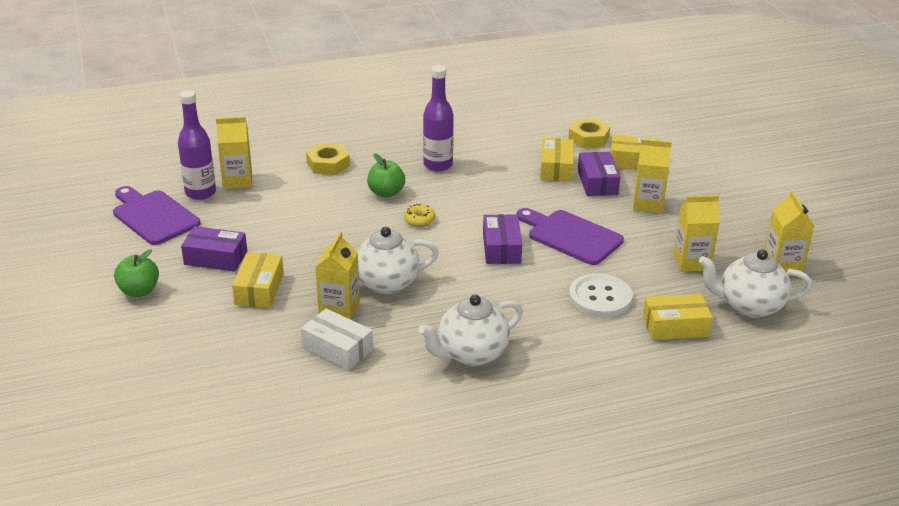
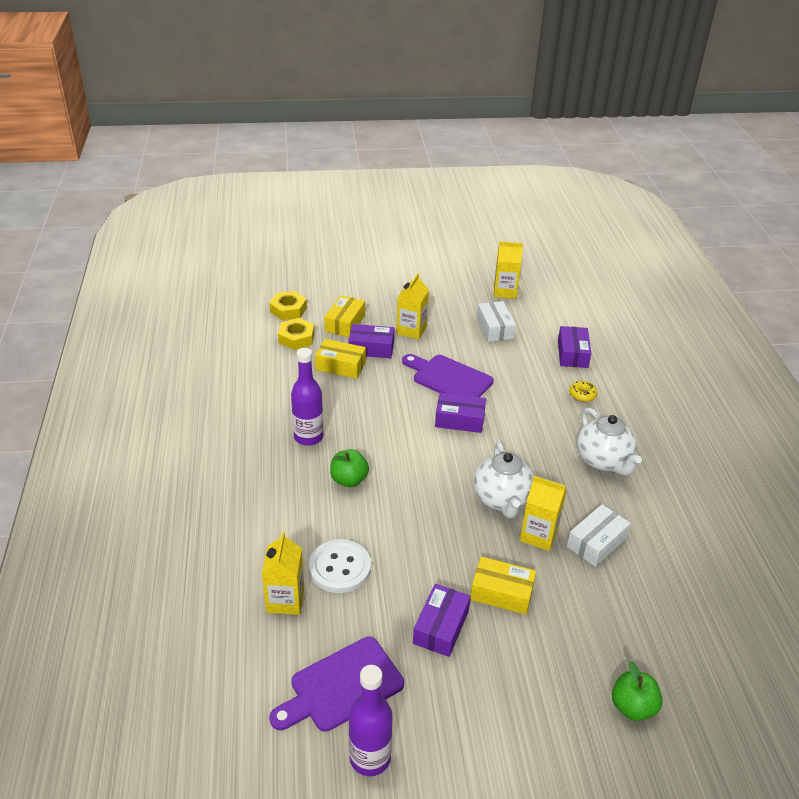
camera: 80 degrees left, 5 degrees up
green apple [114,250,159,297] -> green apple moved to [612,661,663,721]
purple bottle [178,90,216,200] -> purple bottle moved to [349,665,393,776]
yellow nut [306,143,350,175] -> yellow nut moved to [269,291,307,320]
yellow donut [404,204,435,227] -> yellow donut moved to [569,381,597,402]
purple cutting board [517,208,624,265] -> purple cutting board turned 75 degrees clockwise [402,354,493,397]
white button [569,273,632,318] -> white button moved to [309,539,371,593]
yellow box [643,294,713,340] -> purple box [558,326,591,368]
yellow carton [673,195,720,272] -> white box [477,301,516,342]
white teapot [699,249,813,318] -> none

